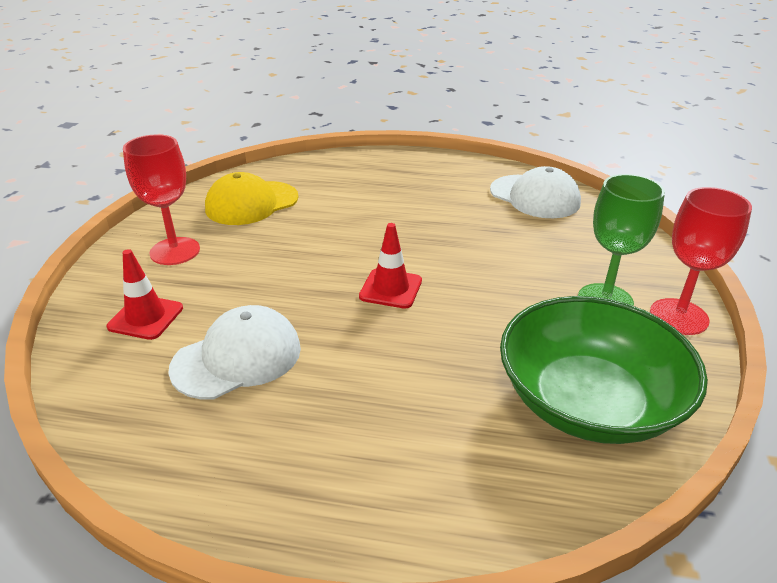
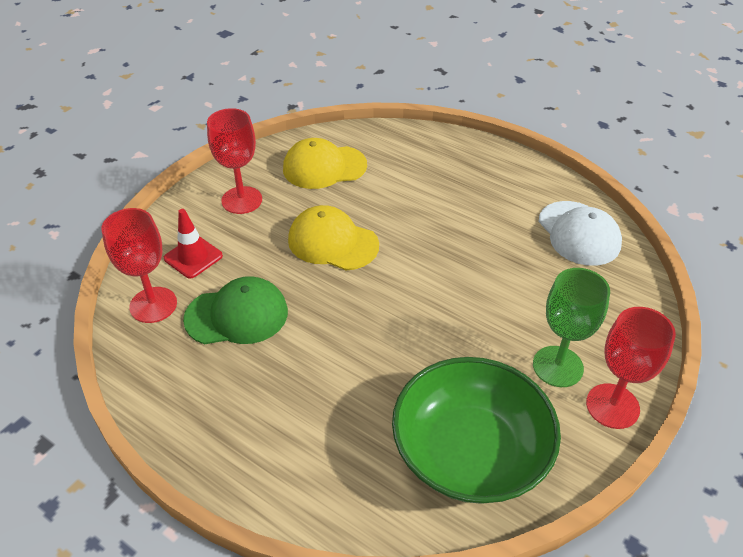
camera: 25 degrees right, 10 degrees up
white cap [168,305,301,400] -> green cap [183,276,288,345]
red traffic cone [359,223,422,309] -> none
none -> red goblet [101,208,177,323]
none -> yellow cap [288,205,379,271]

